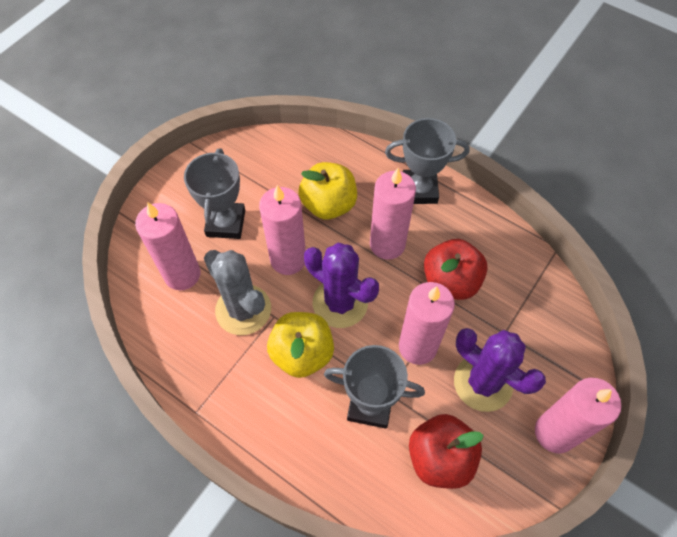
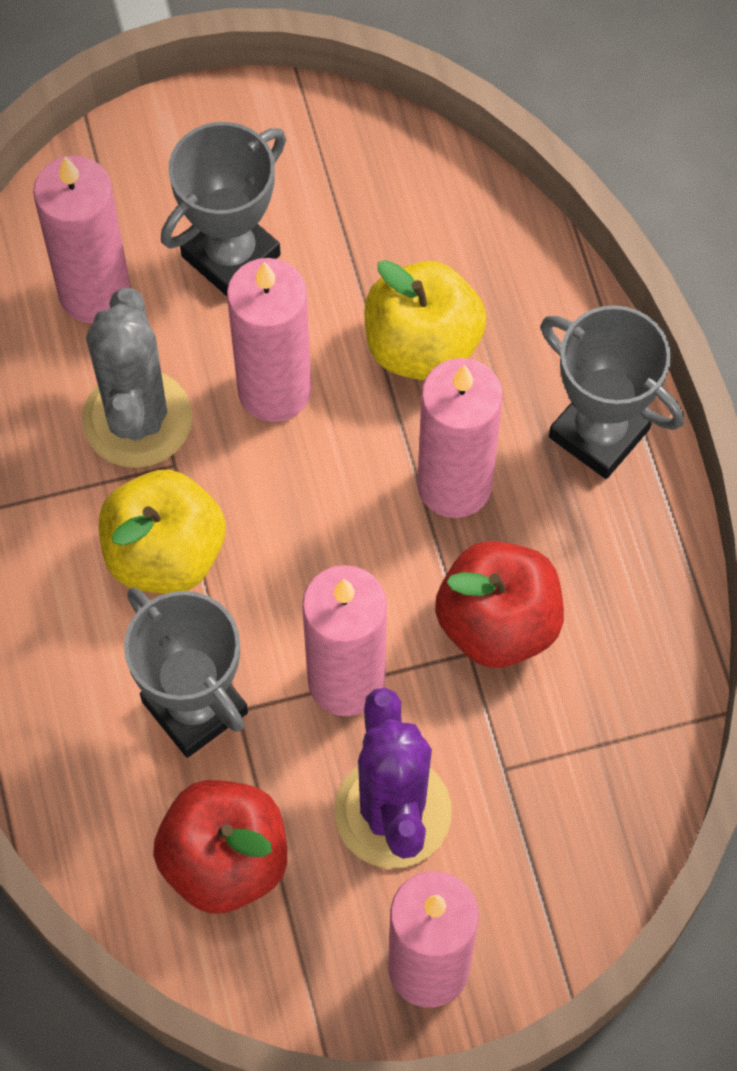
camera: 40 degrees right, 5 degrees up
purple cactus [304,243,379,328] -> none

